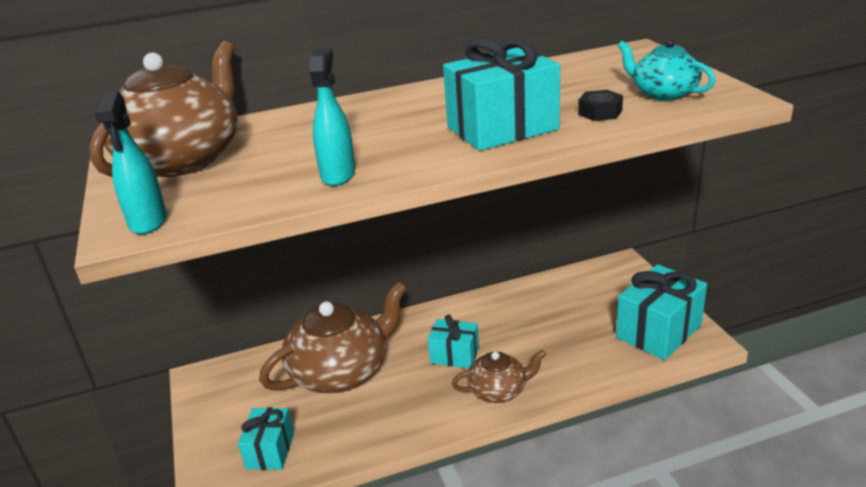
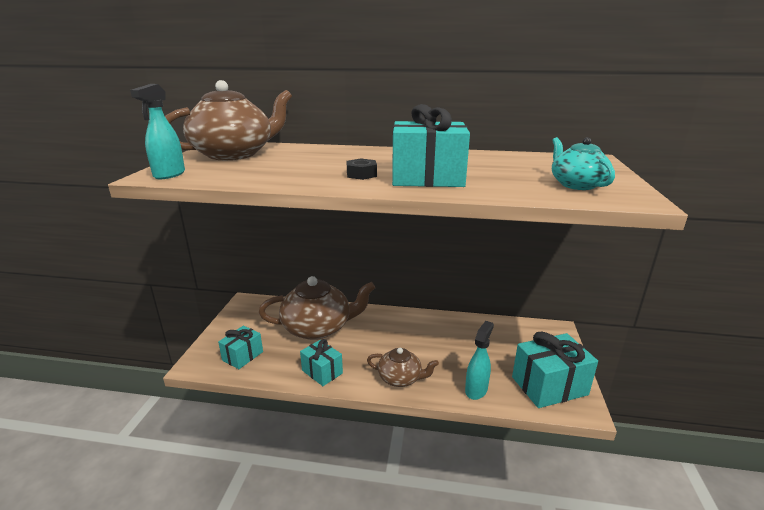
camera: 25 degrees right, 5 degrees down
turquoise spray bottle [309,48,355,186] -> turquoise spray bottle moved to [465,321,494,400]
turquoise gift [428,315,479,368] -> turquoise gift moved to [300,339,343,386]
black nut [578,90,623,121] -> black nut moved to [346,158,377,180]

